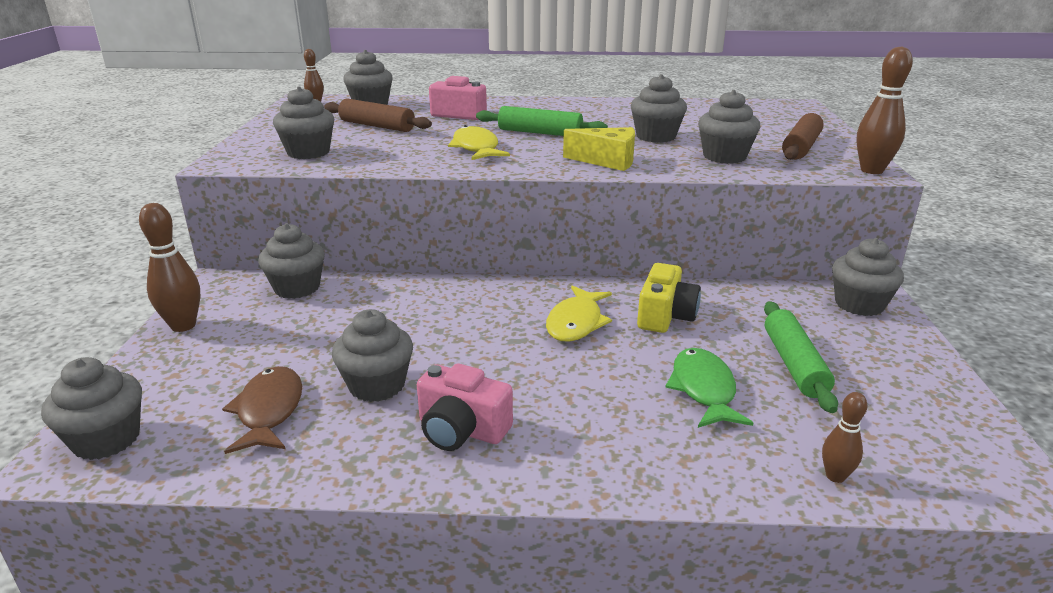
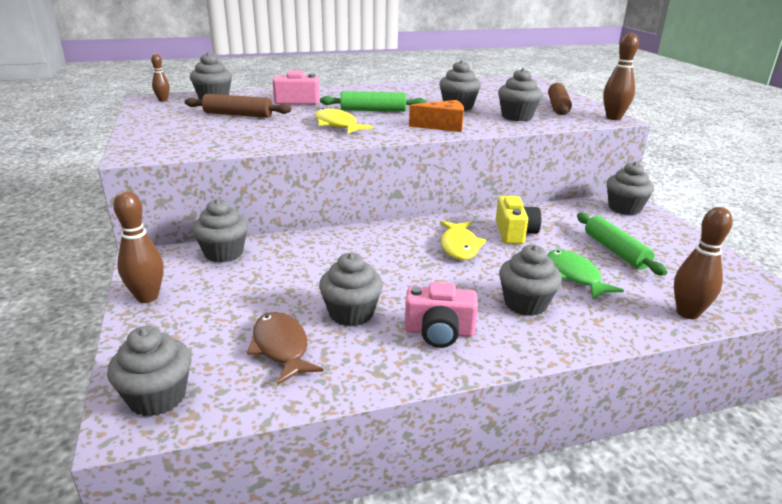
camera: 20 degrees left, 0 degrees up
grey cupcake [273,86,335,159] -> grey cupcake moved to [499,245,562,316]
yellow cheese [563,127,635,171] -> orange cheese [409,100,464,132]
brown bowling pin [822,392,867,483] -> brown bowling pin [674,207,733,319], size x1.72

